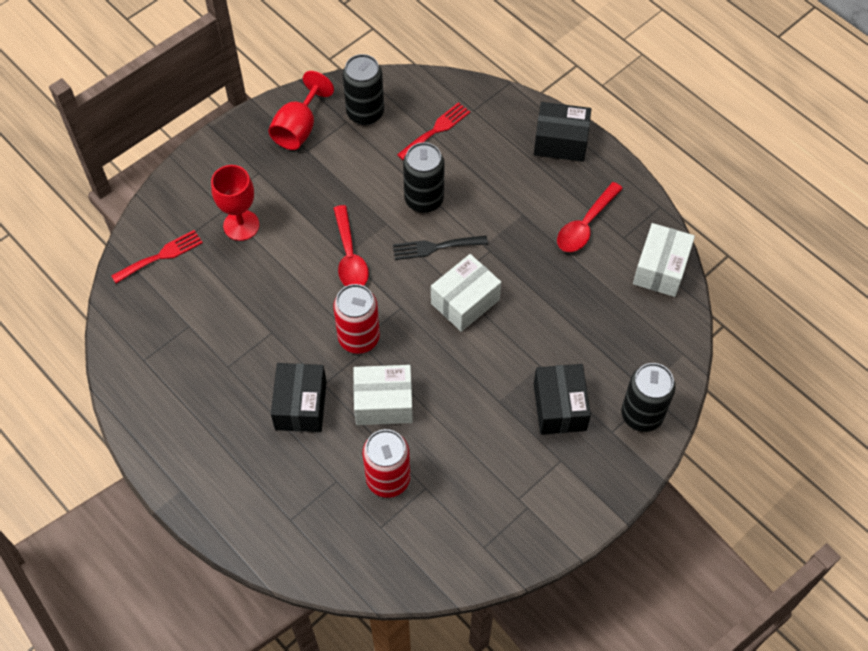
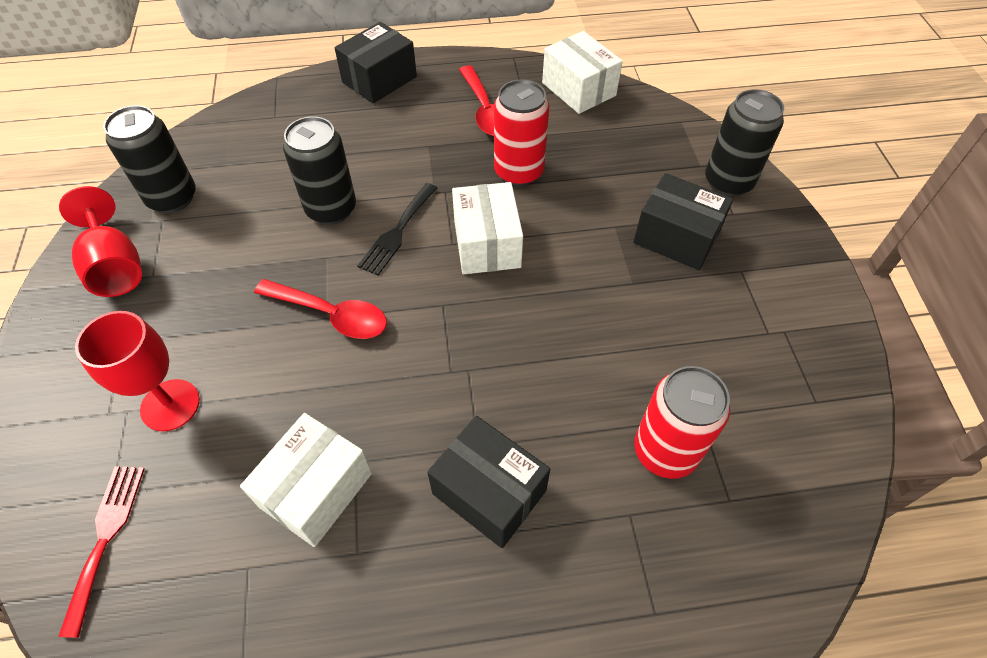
camera: 55 degrees left, 5 degrees down
red can [333,284,380,354] -> red can moved to [494,79,549,186]
white box [353,365,413,425] -> white box moved to [240,413,372,547]
red fork [397,102,470,160] -> none

